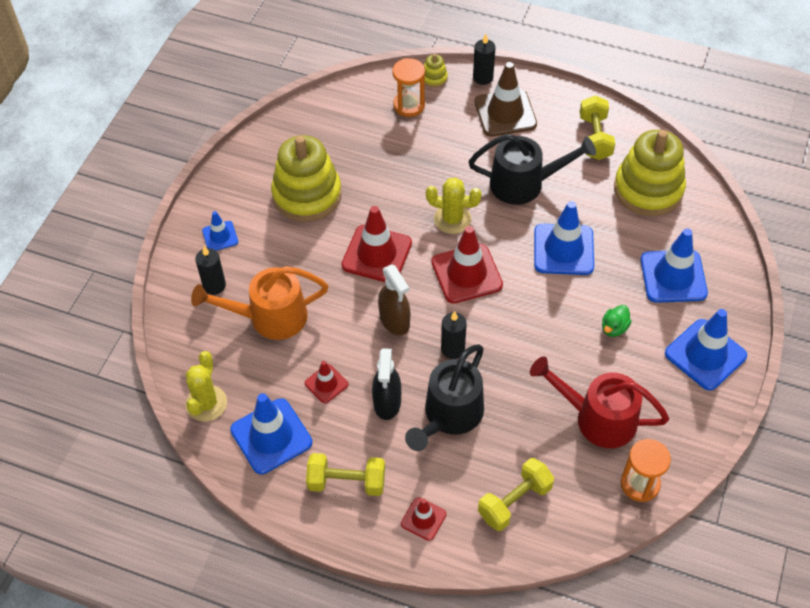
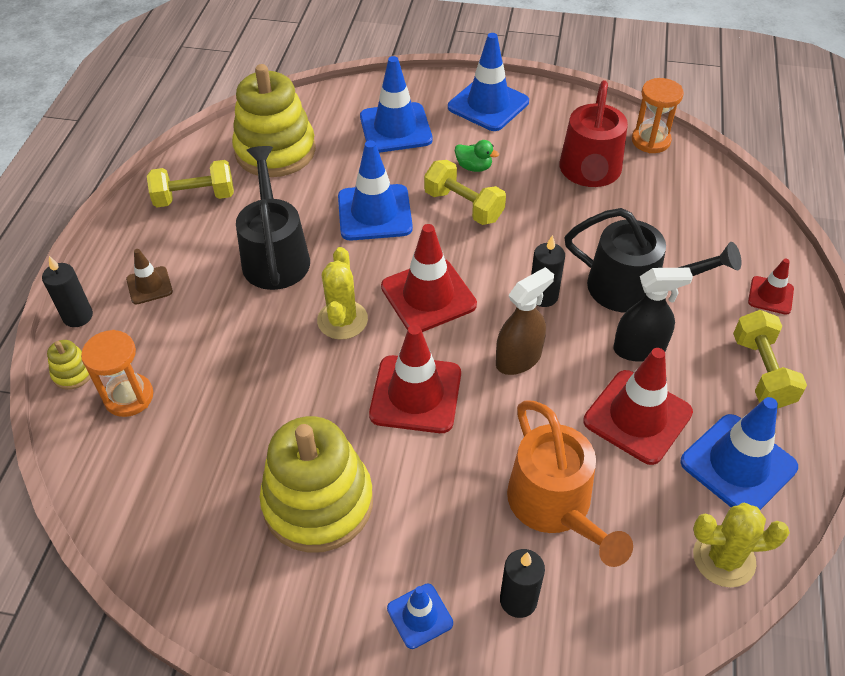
camera: 100 degrees left, 5 degrees down
red traffic cone [305,361,348,403] -> red traffic cone [583,348,693,465], size x1.87
brown traffic cone [474,62,537,137] -> brown traffic cone [126,249,173,305], size x0.53
yellow dumbbell [478,458,554,531] -> yellow dumbbell moved to [424,160,506,225]

